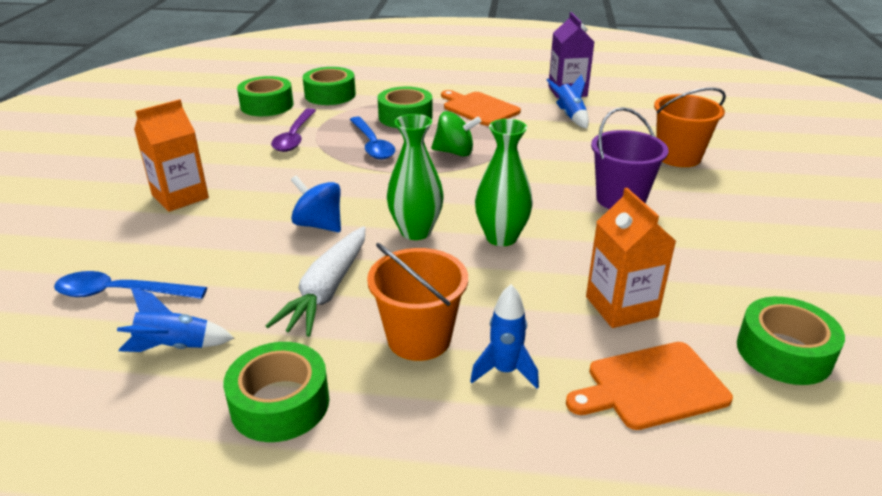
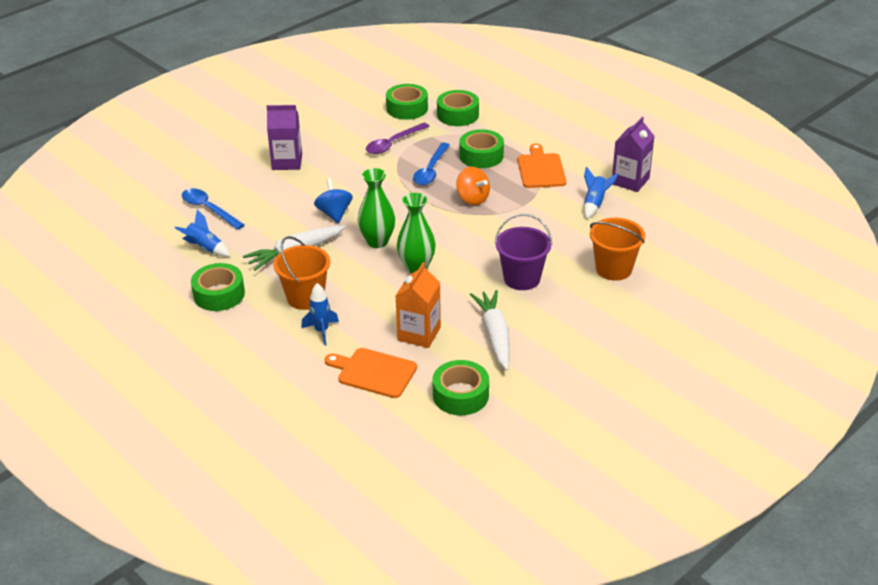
camera: 40 degrees right, 5 degrees up
orange carton [134,99,209,212] -> purple carton [267,105,302,170]
green spinning top [431,111,482,157] -> orange spinning top [456,167,490,205]
none -> white carrot [470,290,510,371]

